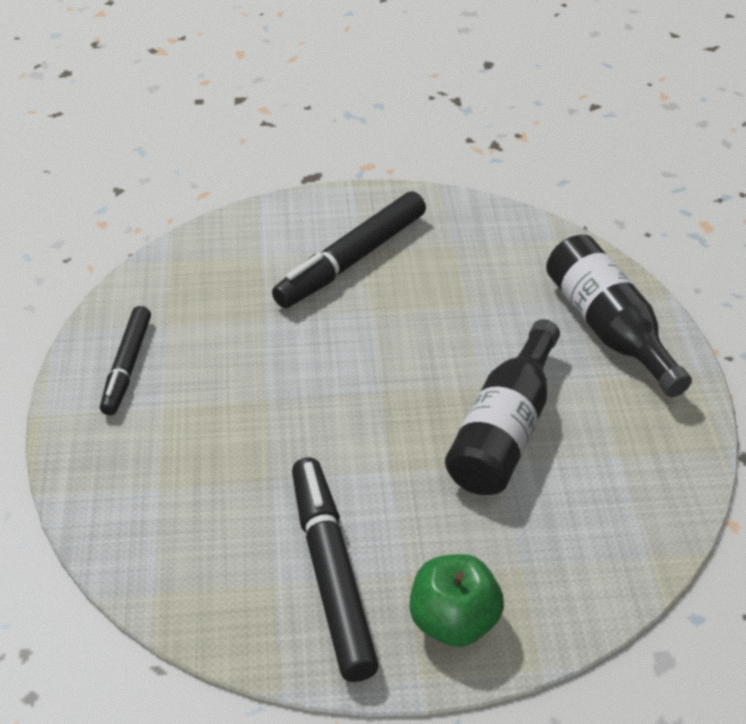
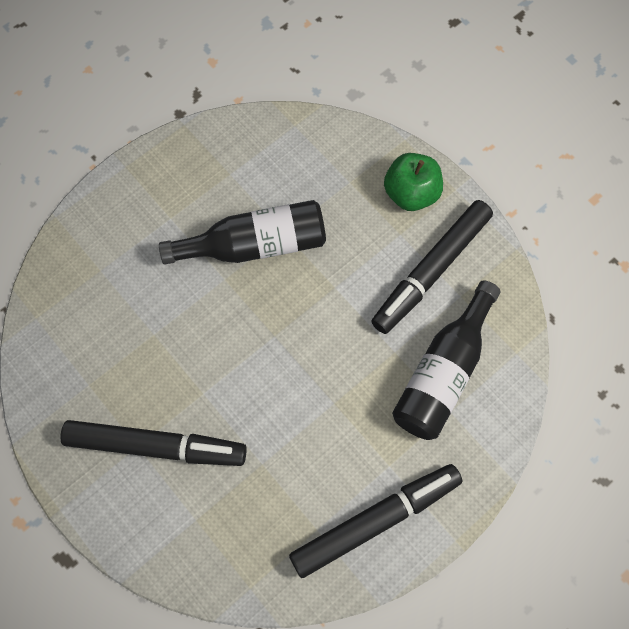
camera: 125 degrees left, 25 degrees up
black marker [100,306,151,415] -> black marker [289,464,462,578], size x1.58
black bottle [546,235,692,397] -> black bottle moved to [392,280,501,440]

